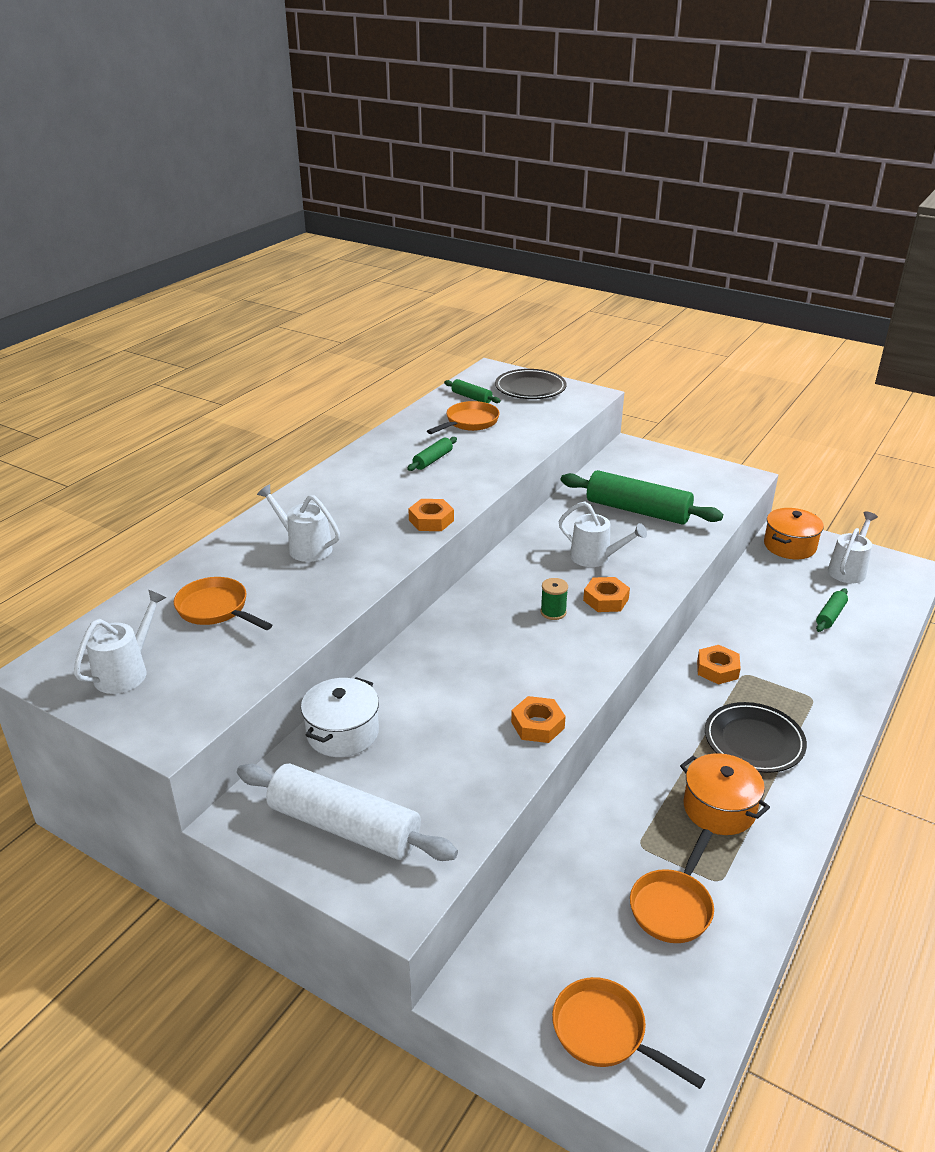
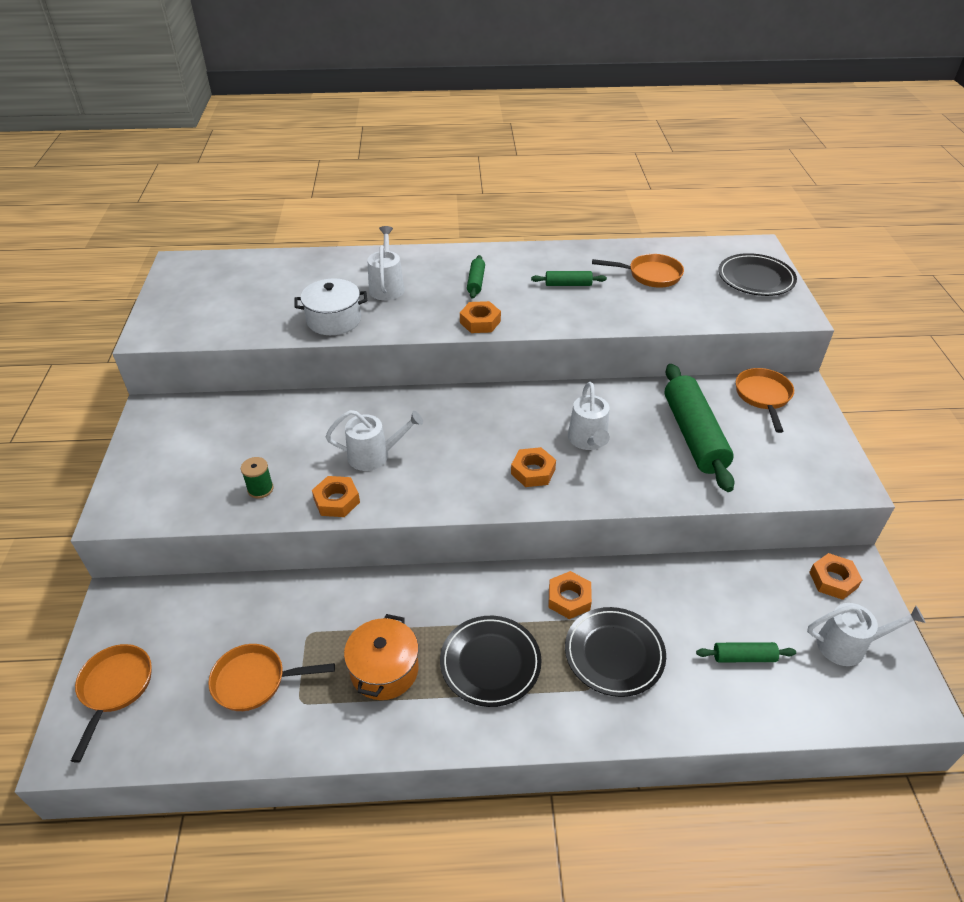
camera: 55 degrees right, 10 degrees up
white watering can [74,590,167,694] -> white watering can moved to [326,410,423,471]
orange pan [174,577,272,630] -> orange pan moved to [736,368,794,433]
white rolling pin [237,763,458,861] -> none
white pot [301,677,379,757] -> white pot moved to [294,279,367,335]
green rolling pin [444,379,501,403] -> green rolling pin moved to [467,255,485,299]
green spool [540,578,568,620] -> green spool moved to [241,457,274,499]
orange pot [764,508,824,559] -> orange nut [809,553,862,600]
none -> black plate [565,607,666,697]

